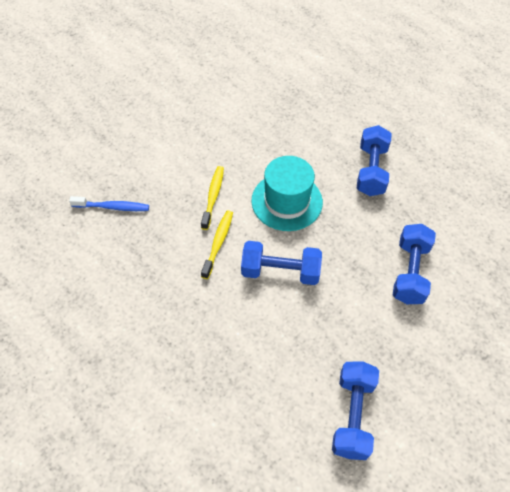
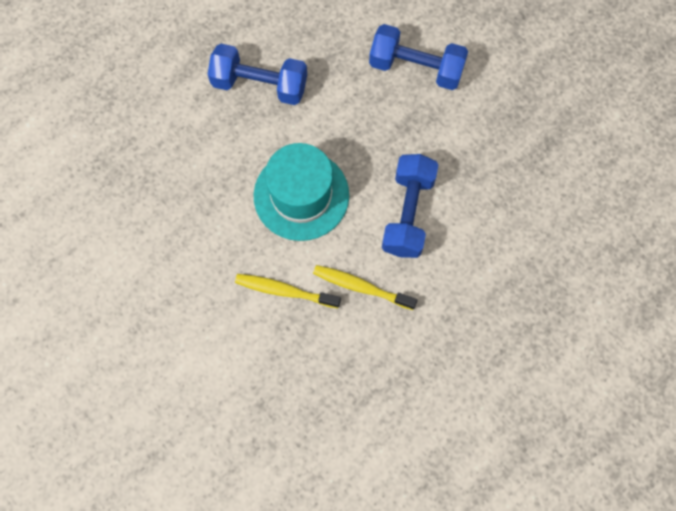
camera: 85 degrees left, 15 degrees up
blue toothbrush [69,196,149,211] -> none
blue dumbbell [332,361,379,460] -> none

